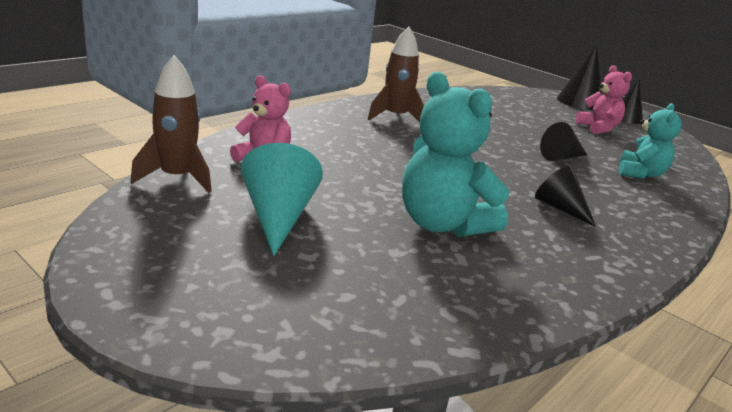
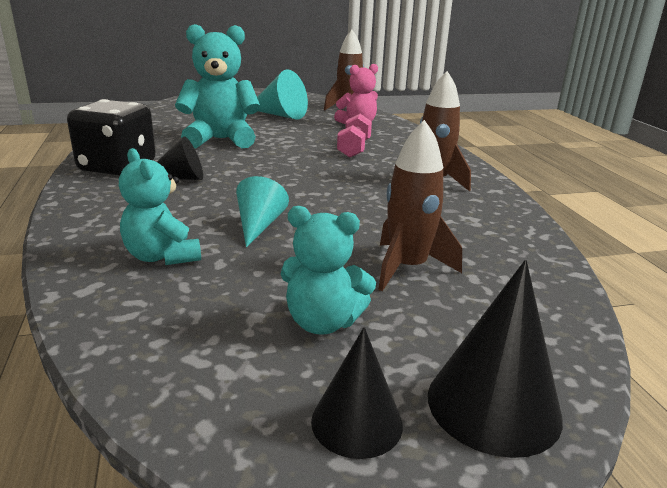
camera: 125 degrees right, 0 degrees up
black cone [540,122,587,161] -> turquoise cone [236,176,289,248]
pink teddy bear [575,65,632,134] -> turquoise teddy bear [281,206,376,335]
none -> black dice [67,99,156,175]
none -> pink dumbbell [337,114,372,158]
none -> brown rocket [378,120,462,291]

